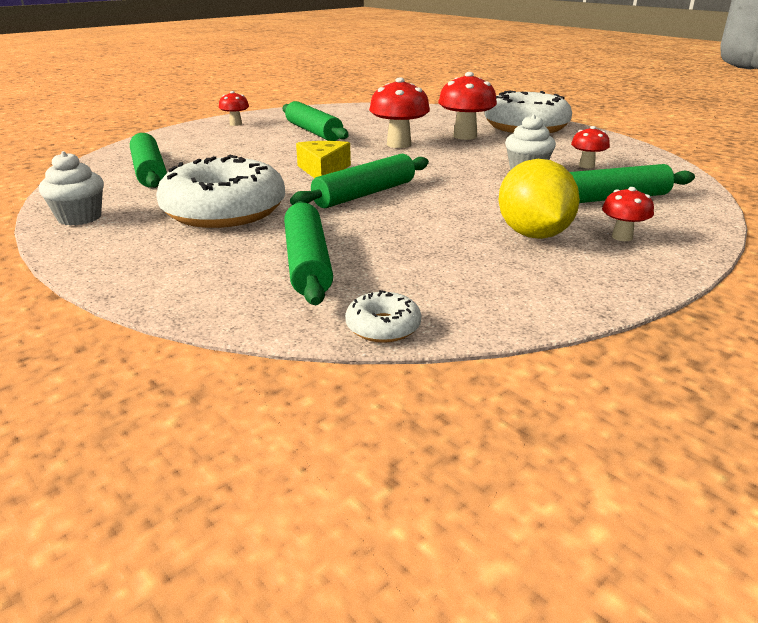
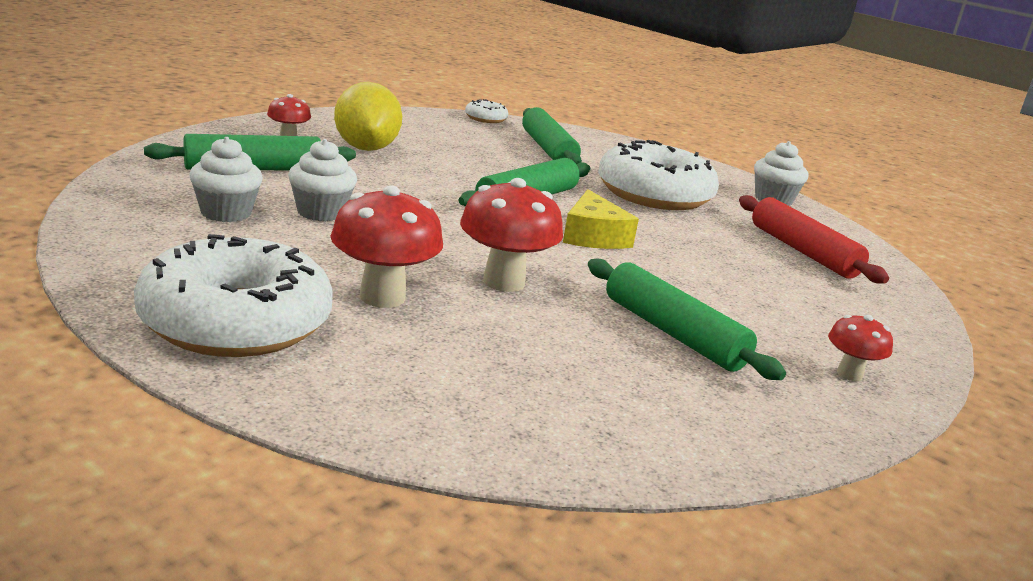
camera: 170 degrees right, 5 degrees down
green rolling pin [130,133,167,188] -> red rolling pin [739,195,889,284]
red mushroom [571,126,610,168] -> white cupcake [189,137,263,222]

